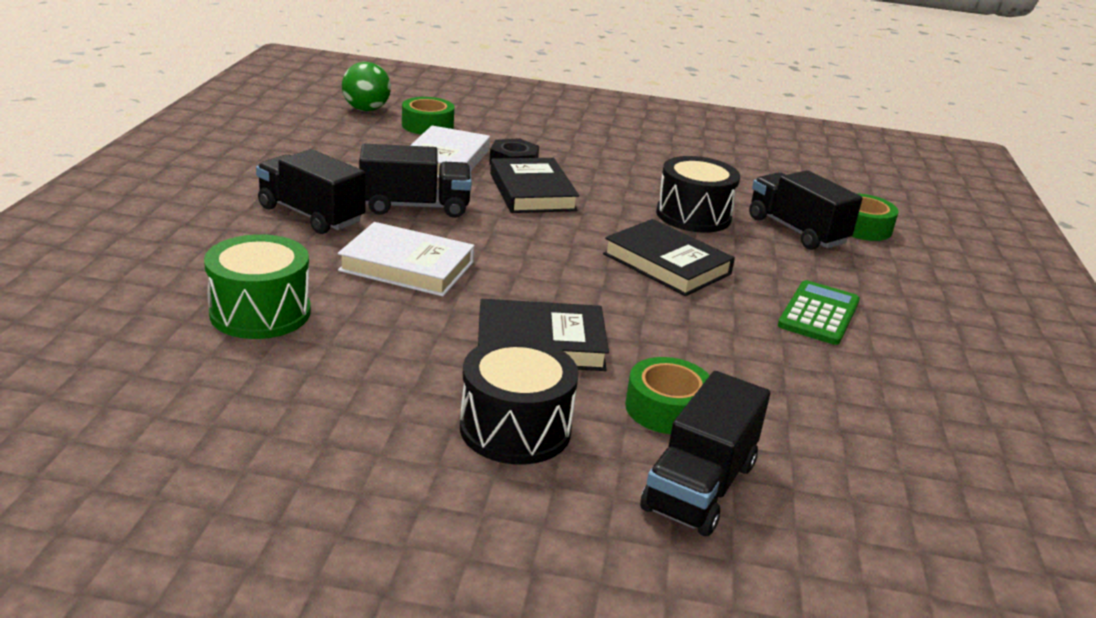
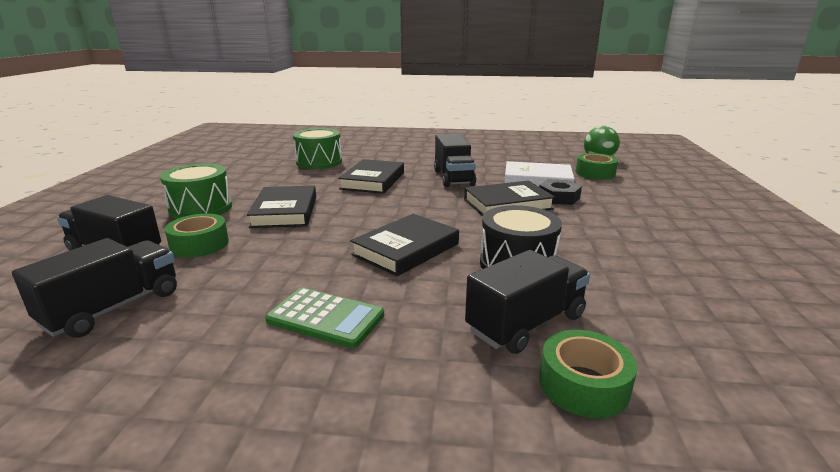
camera: 90 degrees right, 5 degrees down
black truck [256,149,366,234] -> black truck moved to [12,238,177,338]
white book [338,222,475,296] -> black book [338,159,404,194]
black drum [460,338,579,465] -> green drum [160,163,232,219]

